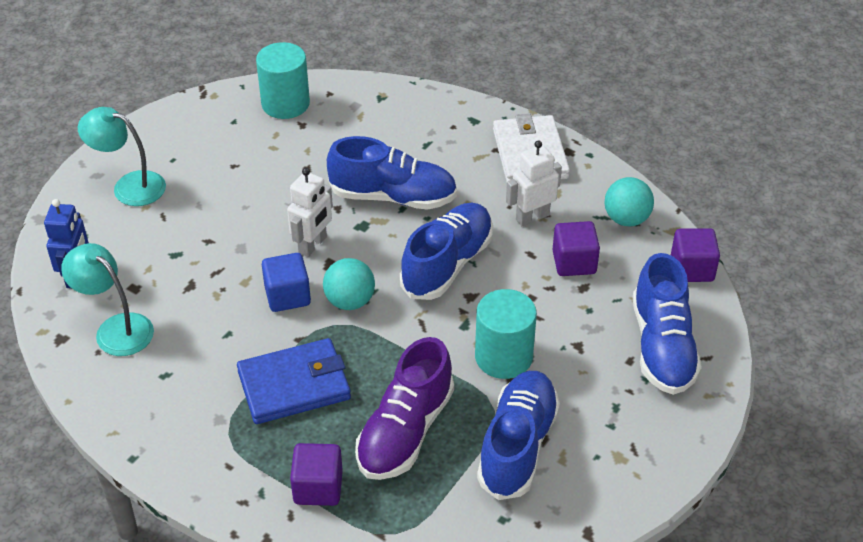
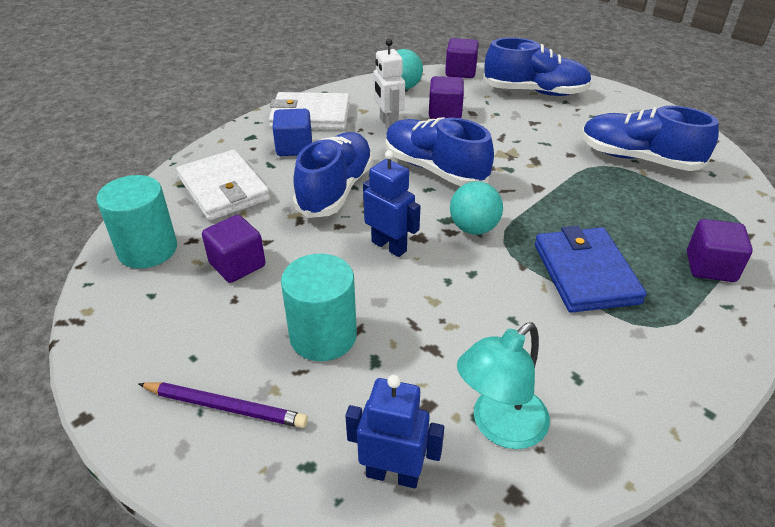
camera: 80 degrees left, 5 degrees down
turquoise lamp [78,107,166,206] -> purple pencil [139,382,308,428]
blue cube [262,253,311,312] -> blue cube moved to [273,109,312,156]
white robot [287,168,333,257] -> blue robot [363,150,421,257]
purple shoe [355,337,454,480] -> none
turquoise cylinder [475,289,537,379] -> turquoise cylinder moved to [281,254,357,361]
none -> white wallet [176,150,270,220]
none -> purple cube [202,215,266,283]

